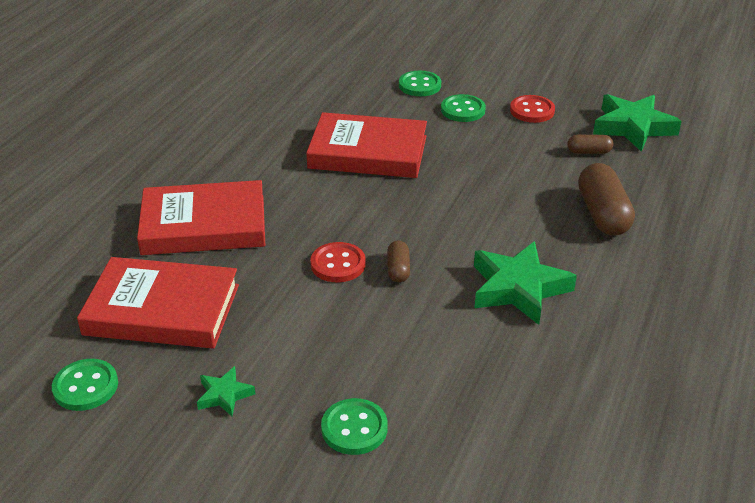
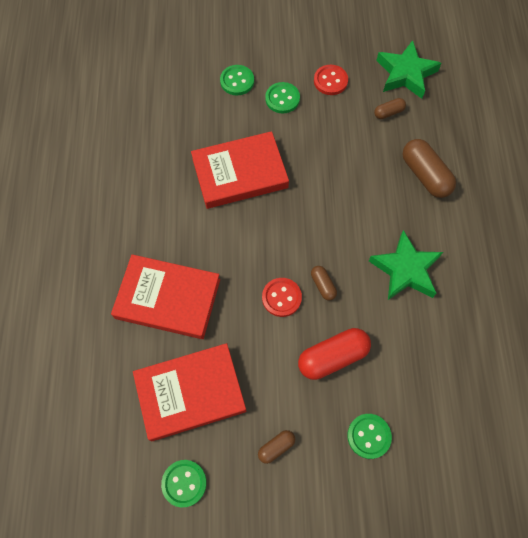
camera: 25 degrees left, 30 degrees up
red book [137,180,265,255] -> red book turned 45 degrees clockwise [111,254,220,339]
green star [197,366,255,416] -> brown capsule [258,430,295,464]
none -> red capsule [298,328,371,380]

